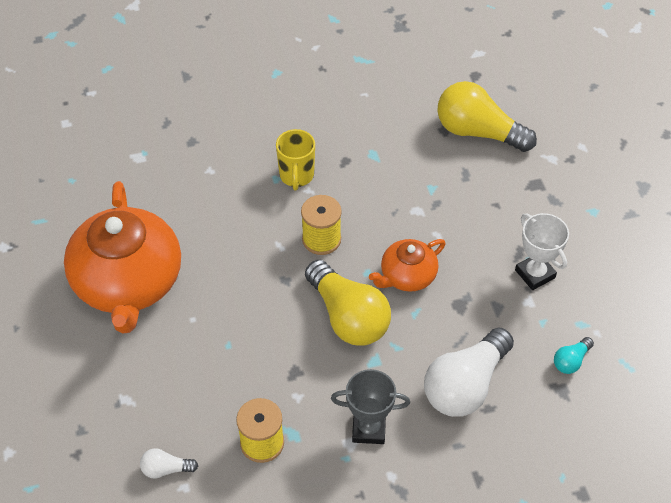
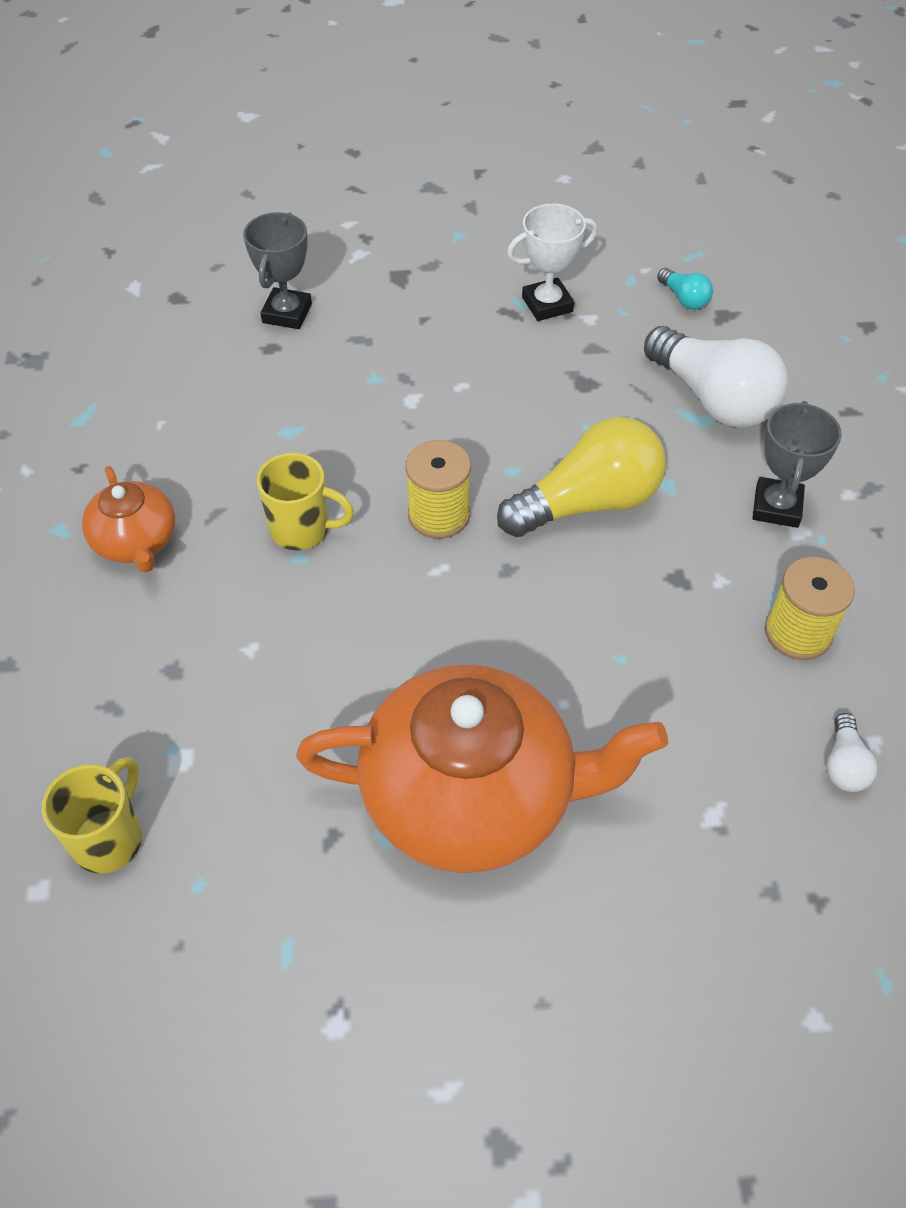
camera: 80 degrees left, 0 degrees up
orange teapot [369,239,446,291] -> orange teapot moved to [82,466,175,572]
yellow light bulb [437,81,537,152] -> grey trophy [243,212,312,329]
none -> yellow mug [42,757,142,873]

